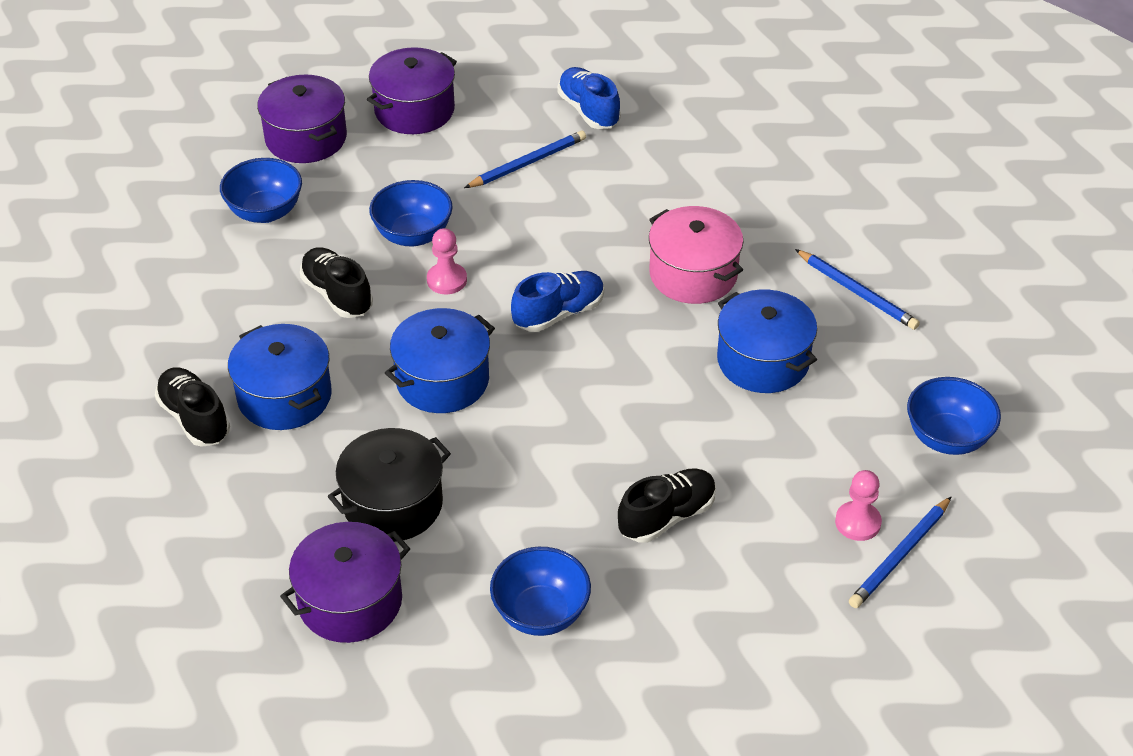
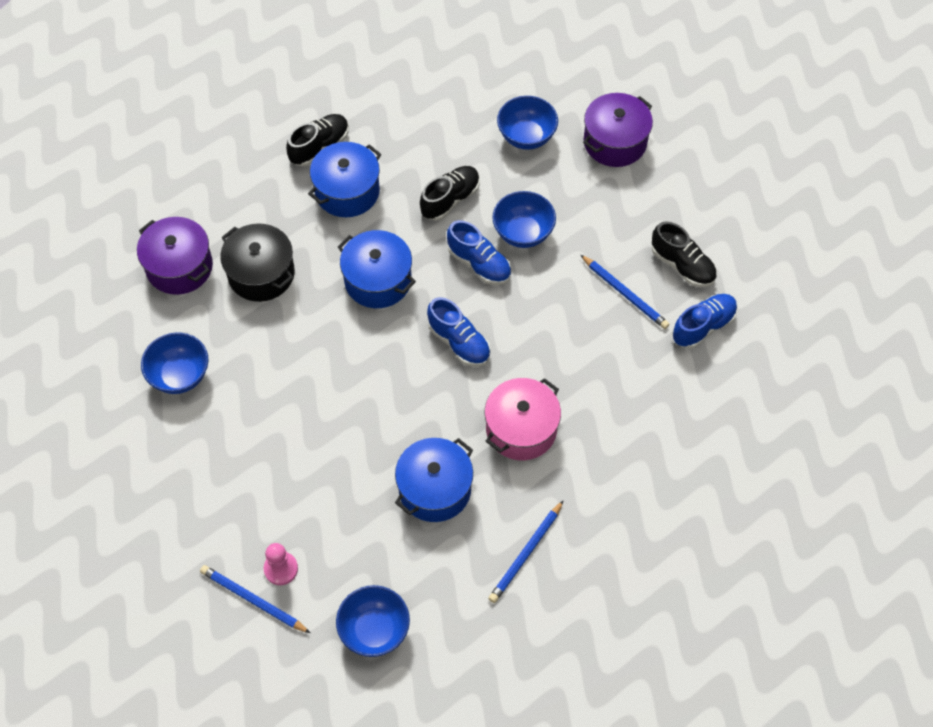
camera: 80 degrees right, 15 degrees up
purple pot [367,47,457,134] -> none
pink pawn [427,228,467,294] -> blue shoe [447,220,511,285]
black shoe [618,468,716,543] -> black shoe moved to [652,221,717,287]

